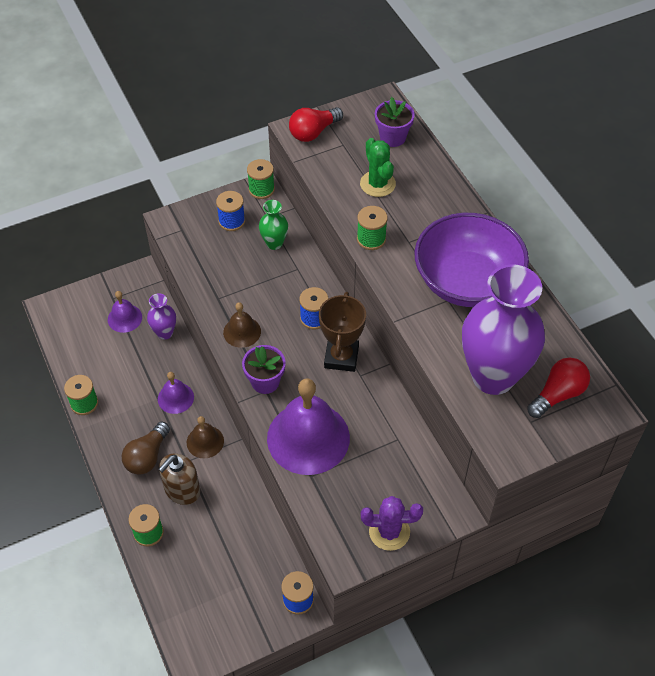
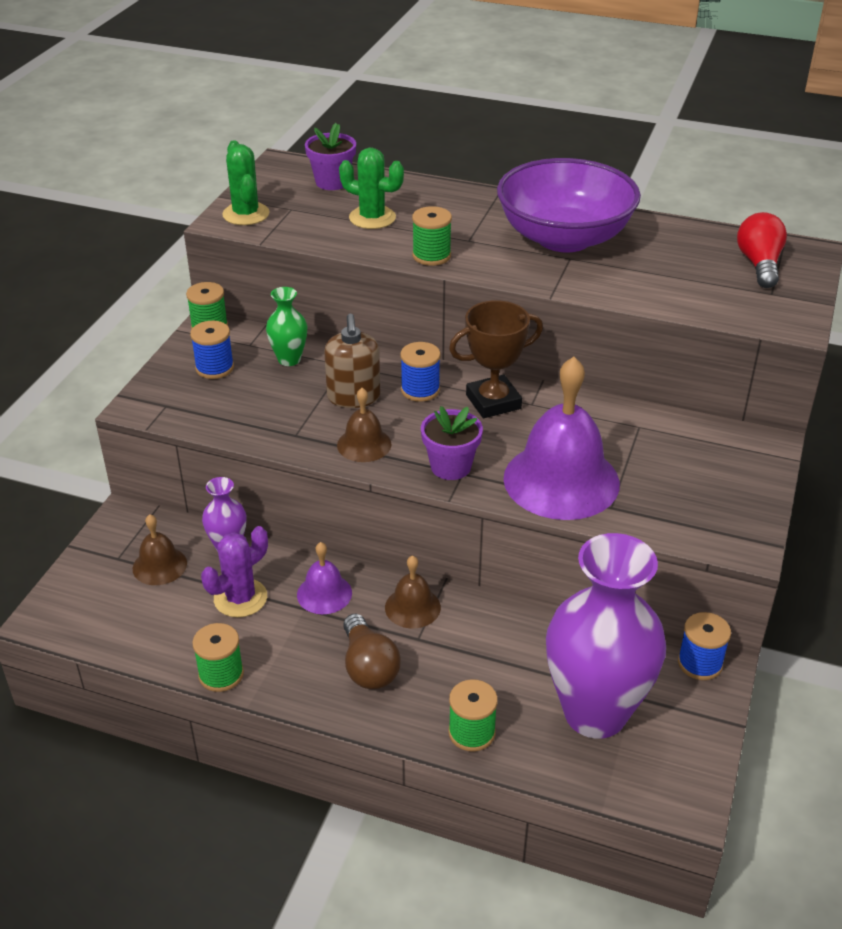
camera: 45 degrees left, 15 degrees down
purple bell [108,291,142,333] -> brown bell [133,514,187,585]
brown soap dispenser [158,454,200,505] -> brown soap dispenser moved to [324,314,380,408]
red light bulb [289,107,343,142] -> green cactus [222,140,269,225]
brown trophy [319,292,366,372] -> brown trophy turned 75 degrees counterclockwise [449,300,543,418]
purple cactus [361,496,423,551] -> purple cactus moved to [201,526,268,618]
purple vase [462,264,545,395] -> purple vase moved to [546,533,666,739]

